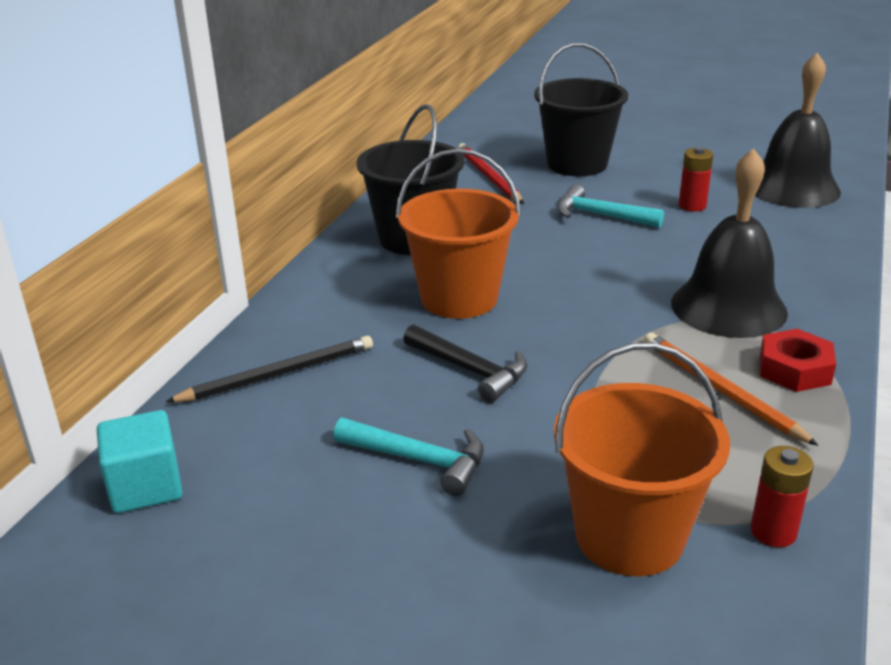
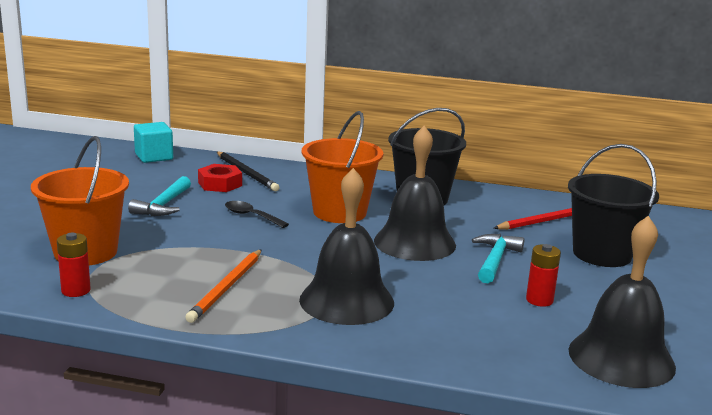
camera: 80 degrees right, 10 degrees down
black hammer [403,324,527,403] -> black spoon [225,201,289,228]
orange pencil [644,333,819,446] -> orange pencil turned 150 degrees clockwise [185,249,262,323]
red nut [760,329,836,392] -> red nut moved to [198,164,242,192]
none -> black bell [374,126,456,261]

